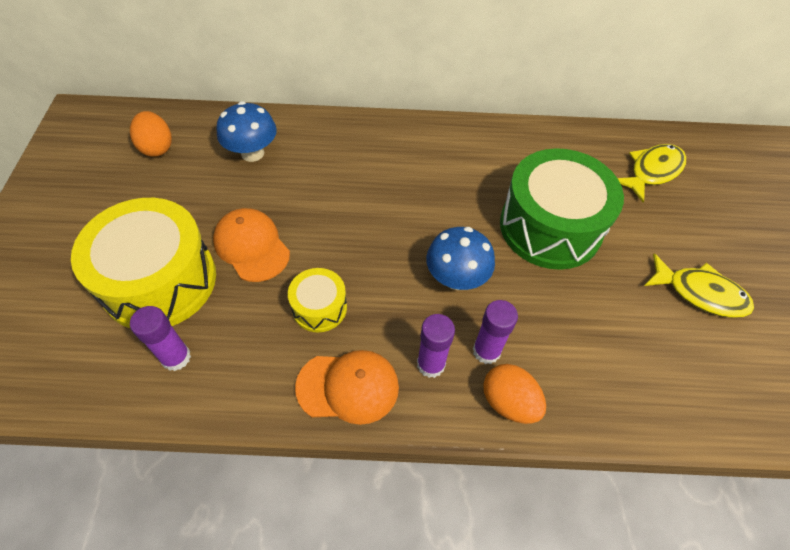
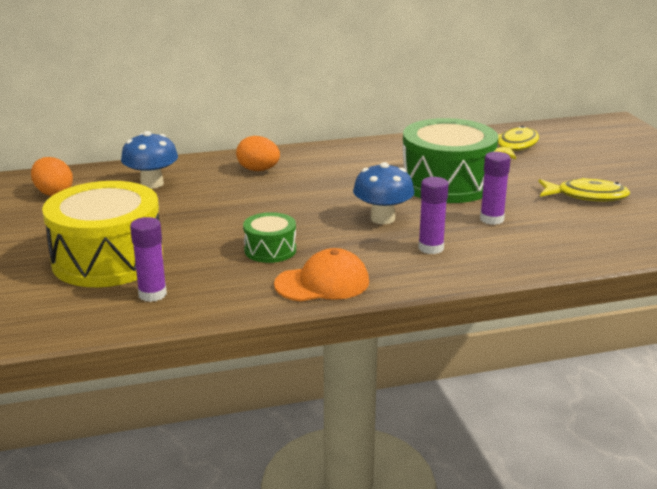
camera: 15 degrees left, 30 degrees down
orange cap [213,208,290,282] -> none
yellow drum [288,268,347,332] -> green drum [243,212,296,263]
purple glue stick [417,314,455,378] -> purple glue stick moved to [480,152,511,225]
orange egg [483,364,546,424] -> orange egg moved to [236,136,280,171]

